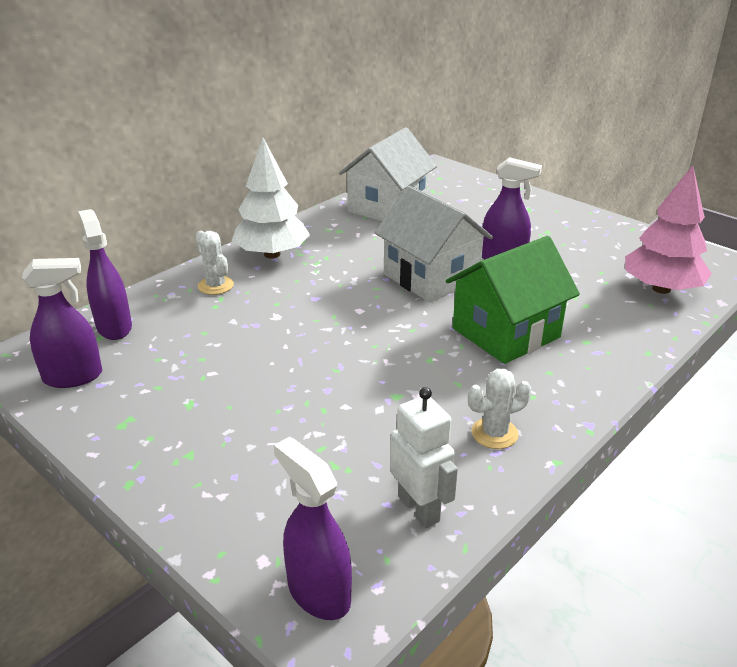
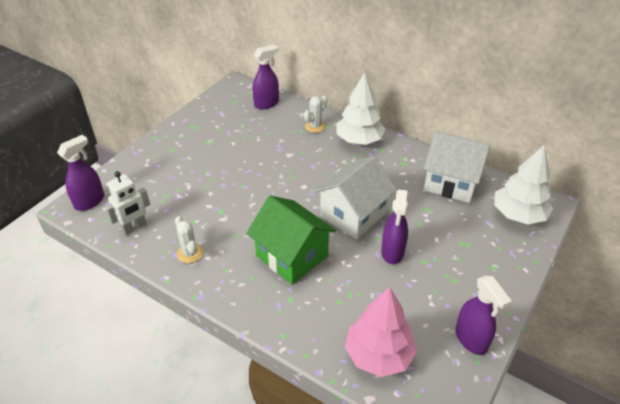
camera: 80 degrees right, 10 degrees up
purple spray bottle [22,258,102,388] -> purple spray bottle moved to [455,275,512,355]
none -> white tree [494,145,553,225]

